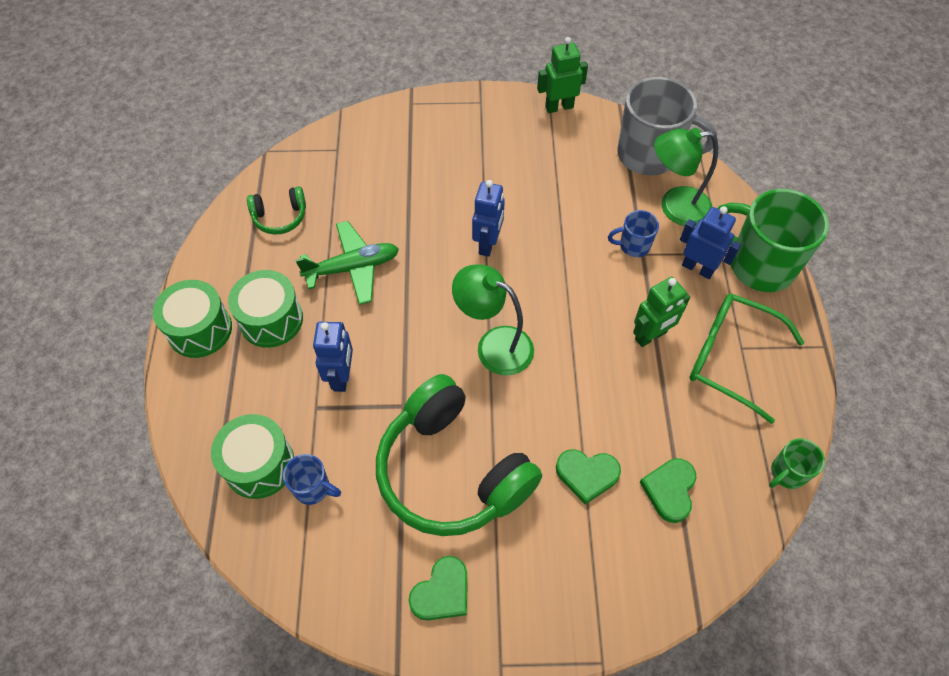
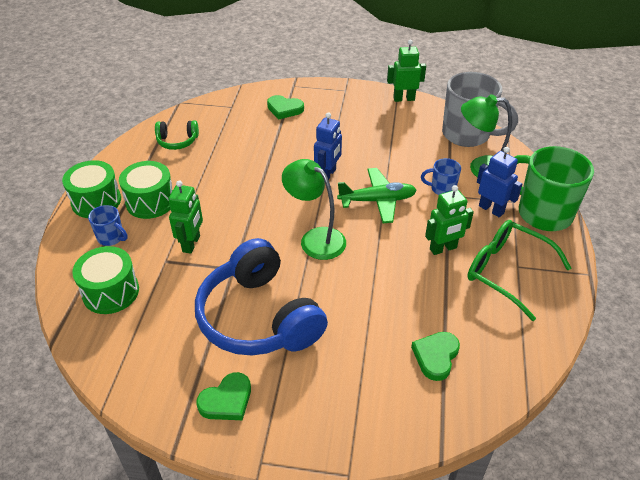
camera: 10 degrees right, 15 degrees down
blue mug [283,454,341,505] -> blue mug moved to [88,205,128,246]
green plane [295,221,399,305] -> green plane moved to [337,168,417,223]
blue robot [313,322,353,392] -> green robot [168,180,203,254]
green headphones [376,374,542,536] -> blue headphones [195,238,328,356]
green heart [556,449,621,504] -> green heart moved to [267,95,304,120]
green mug [769,438,825,489] -> none

